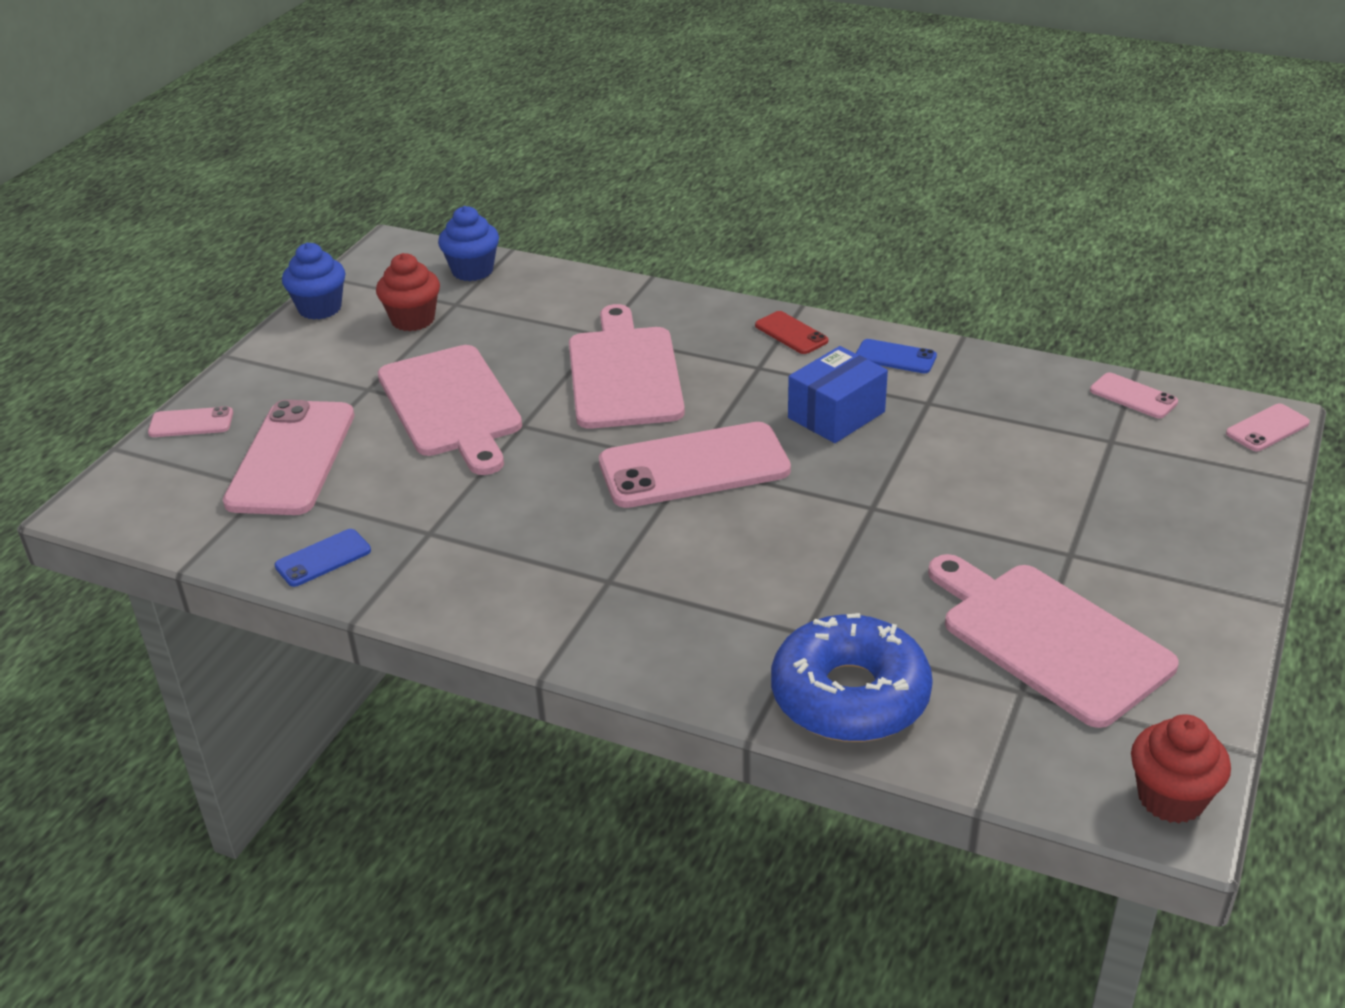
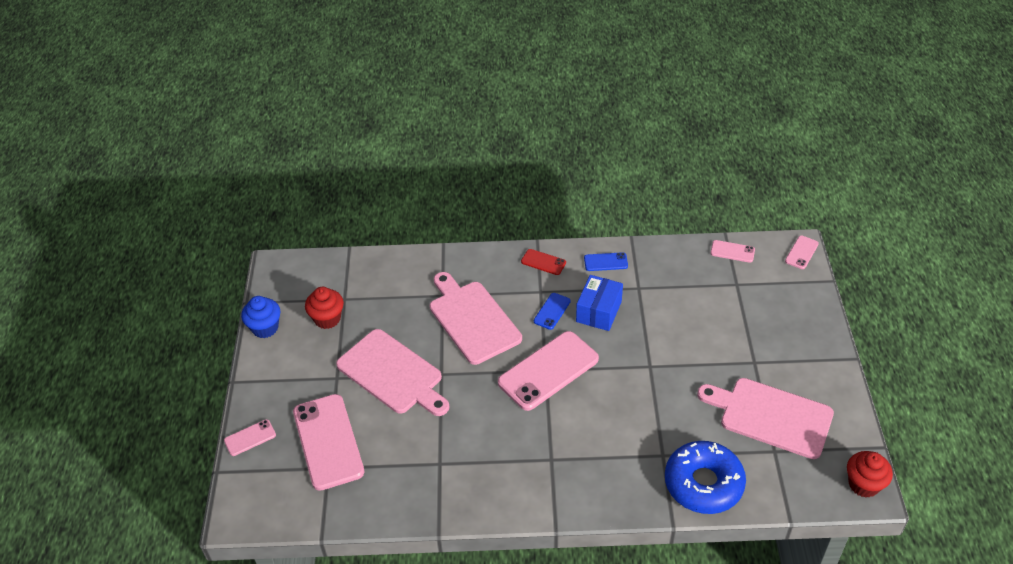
camera: 25 degrees left, 10 degrees up
blue phone [275,529,371,587] -> blue phone moved to [534,293,571,330]
blue cupcake [438,206,499,281] -> none

